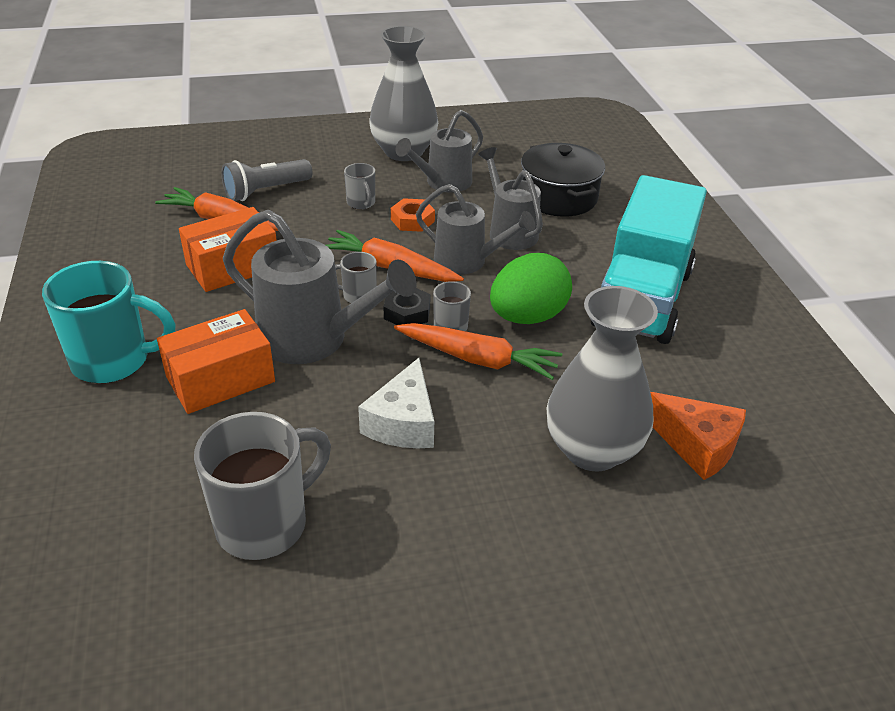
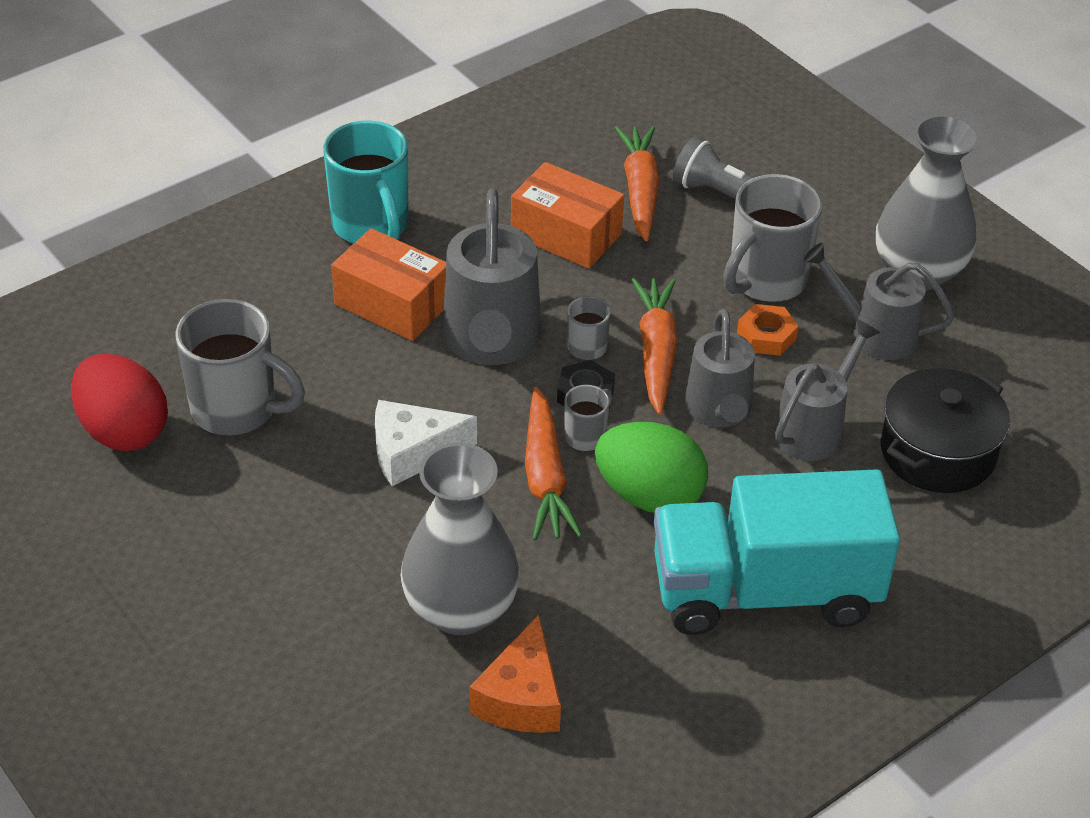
camera: 65 degrees right, 5 degrees up
grey mug [344,163,375,209] -> grey mug [723,174,822,302], size x2.05
none -> red egg [71,354,168,451]

